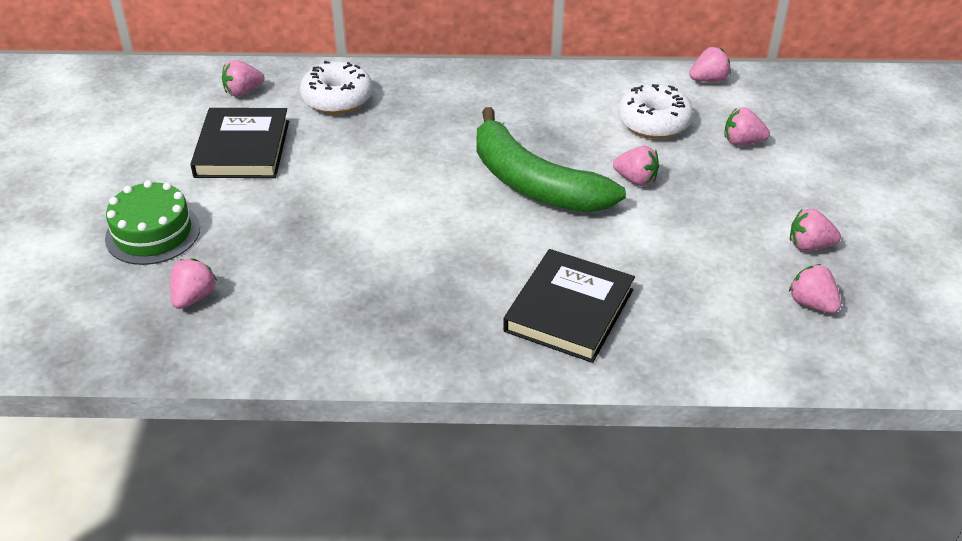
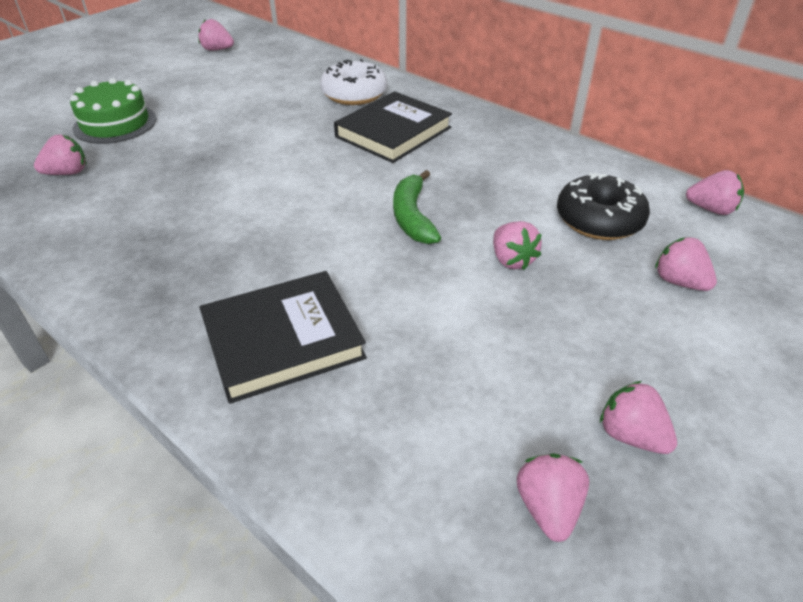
camera: 40 degrees right, 0 degrees up
black book [190,108,289,178] -> black book moved to [334,91,452,163]
pink strawberry [222,60,265,97] -> pink strawberry moved to [198,19,234,51]
green banana [477,107,626,212] -> green banana [393,170,441,244], size x0.55
white donut [618,84,693,139] -> black donut [557,173,650,240]

